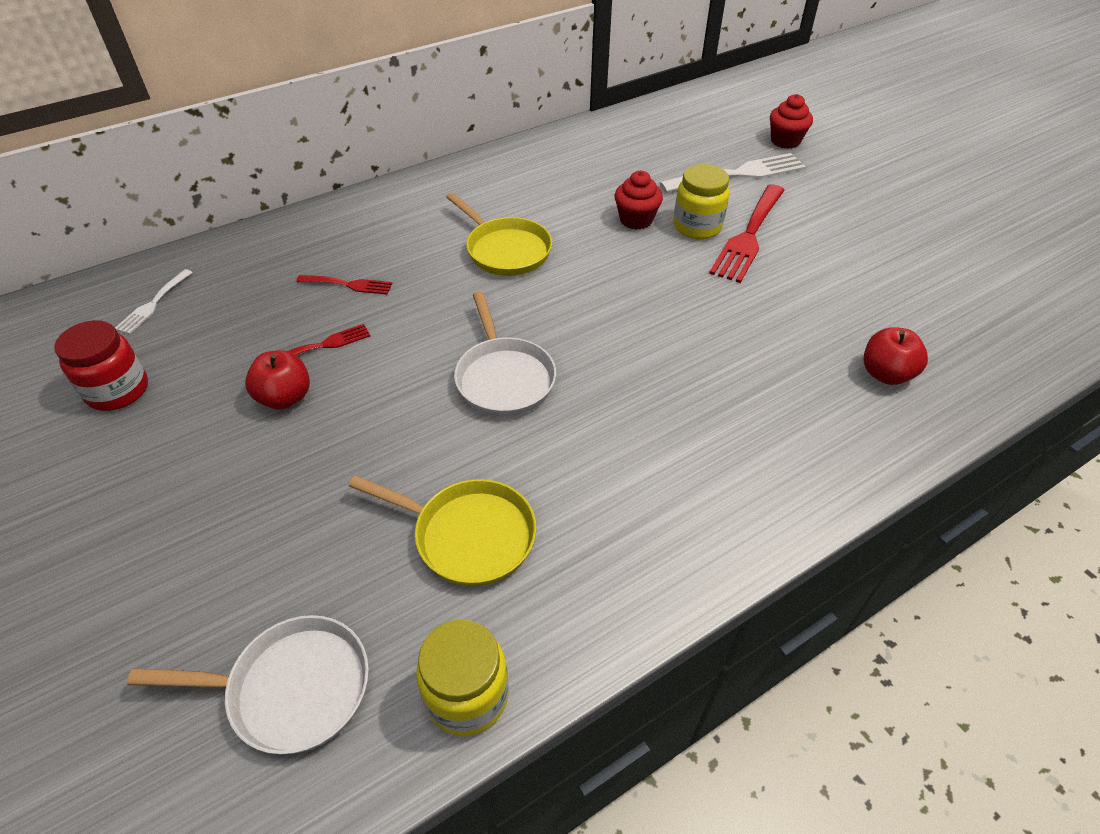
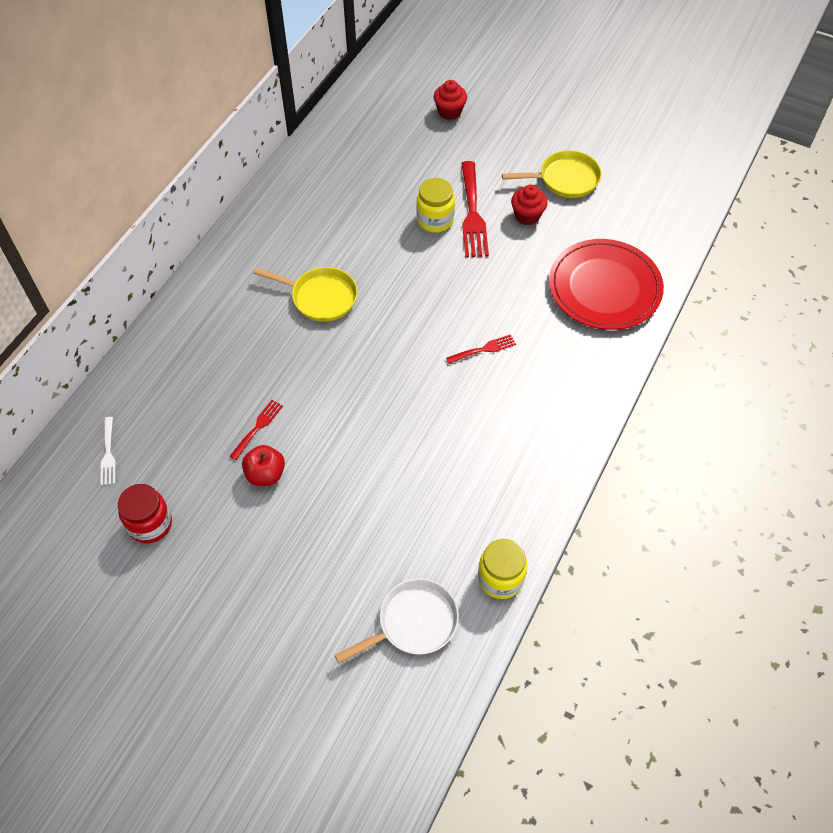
camera: 30 degrees left, 10 degrees up
red fork [296,275,393,295] -> red fork moved to [446,334,516,364]
yellow pan [349,475,537,586] -> yellow pan moved to [502,150,602,198]
white pan [454,291,556,416] -> none
red cupcake [615,171,663,230] -> red cupcake moved to [511,185,548,225]
white fork [660,153,806,193] -> none
red apple [863,327,928,385] -> red plate [549,239,664,330]

